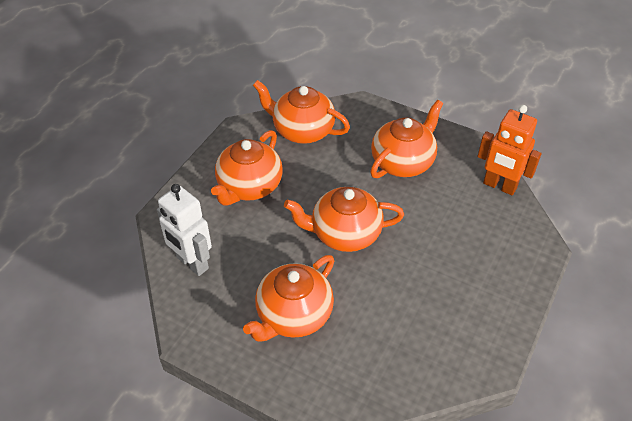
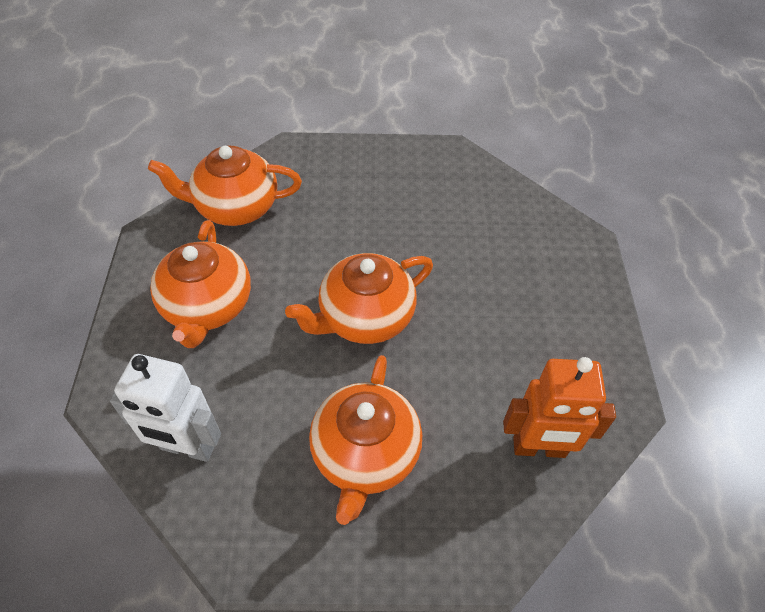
camera: 30 degrees left, 5 degrees up
orange teapot [370,100,443,178] -> none
orange robot [478,105,541,195] -> orange robot moved to [503,357,616,458]

